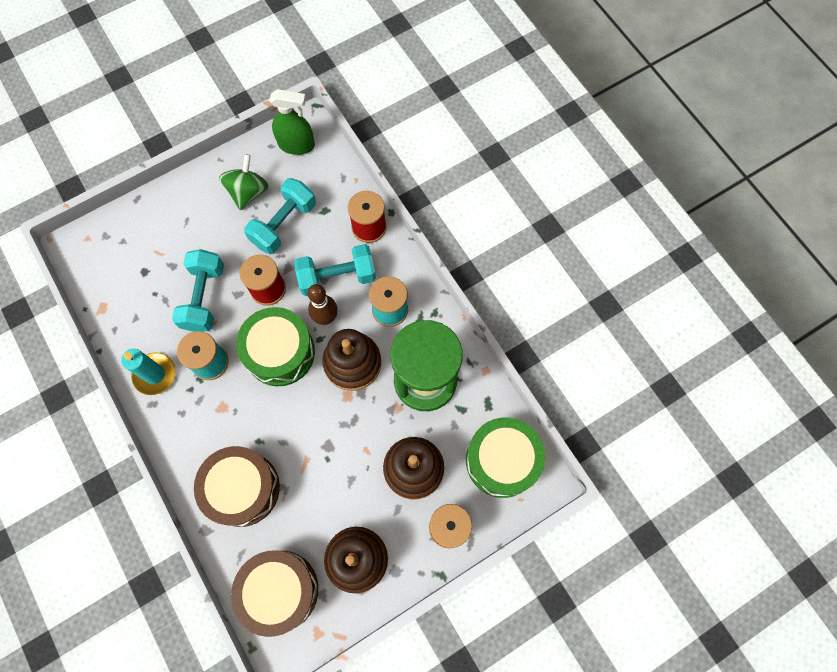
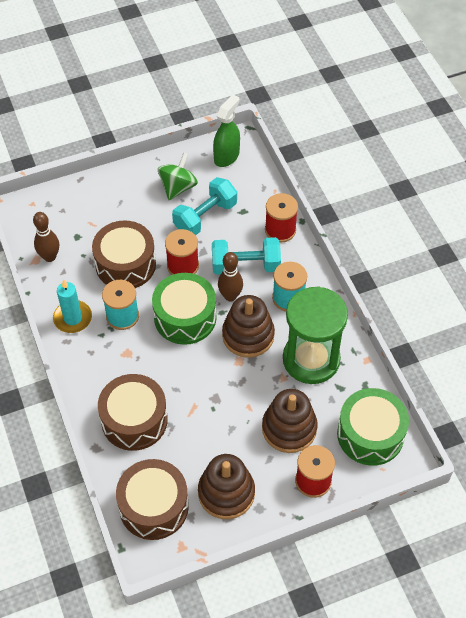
camera: 10 degrees right, 15 degrees down
turquoise dumbbell [172,249,224,332] -> brown drum [92,220,156,288]
green spray bottle [269,89,315,155] -> green spray bottle turned 75 degrees counterclockwise [213,94,240,167]
none -> brown bowling pin [33,212,59,262]

